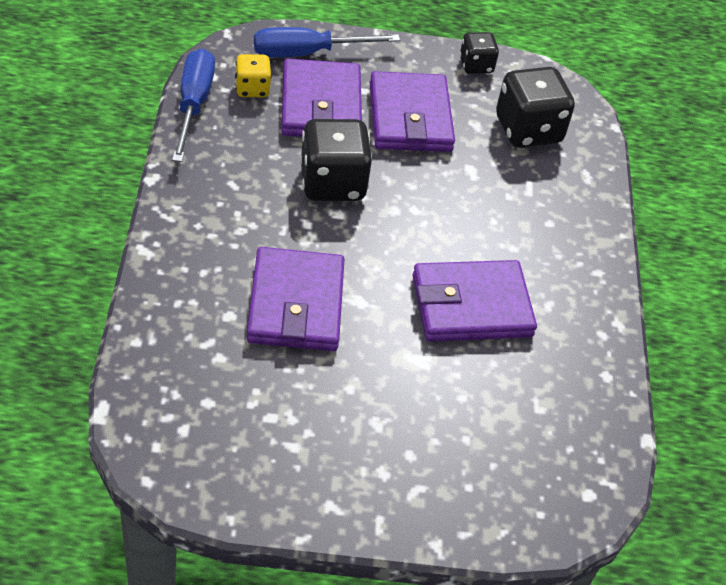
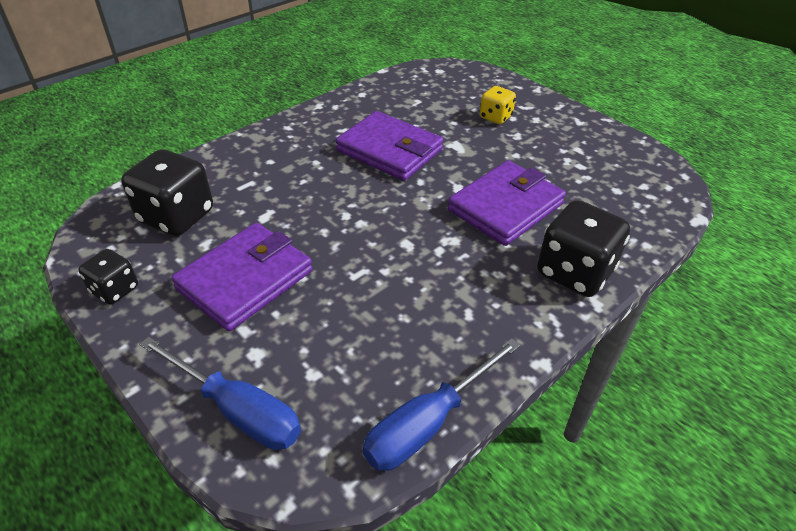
camera: 130 degrees left, 5 degrees down
yellow dice [235,54,272,97] -> yellow dice moved to [480,86,516,124]
purple wallet [281,59,362,137] -> none
black dice [300,119,372,201] -> black dice moved to [537,200,630,297]

